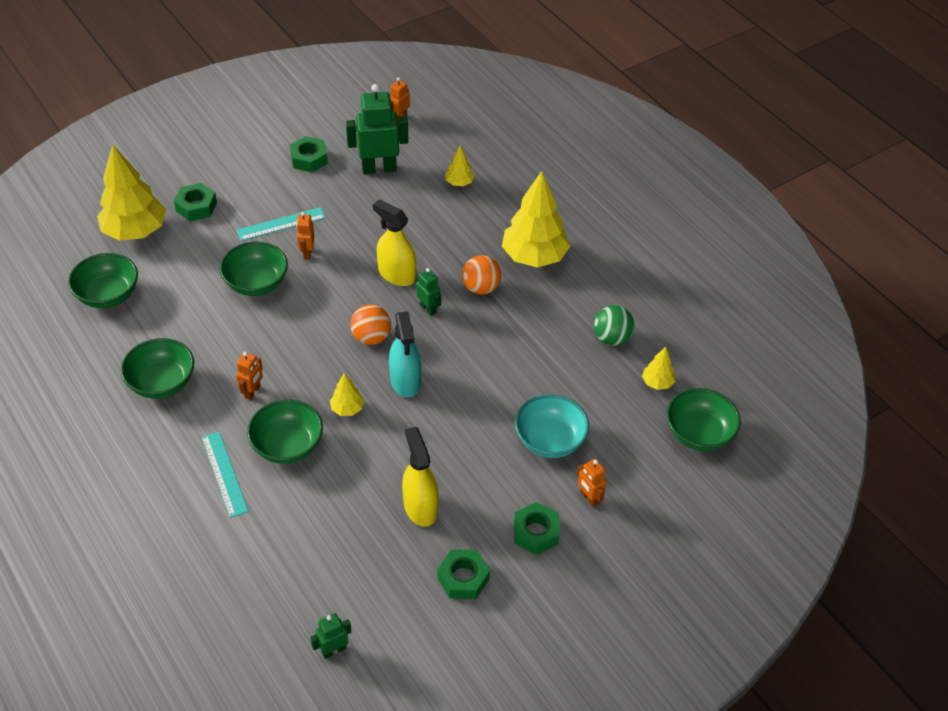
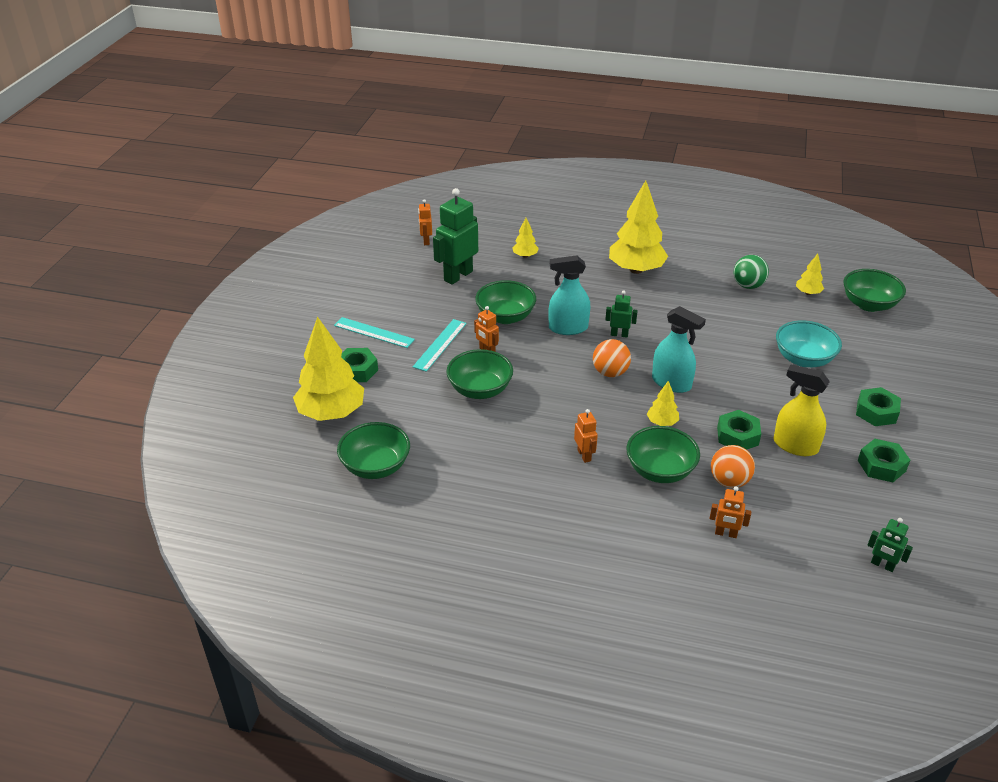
camera: 40 degrees left, 10 degrees down
green bowl [121,338,194,399] -> green bowl moved to [475,280,536,324]
turquoise ruler [202,431,249,518] -> turquoise ruler moved to [334,317,415,348]
green nut [290,136,328,173] -> green nut moved to [717,410,761,450]
green robot [310,613,351,659] -> green robot turned 75 degrees counterclockwise [867,518,913,572]
yellow spray bottle [373,200,416,286] -> turquoise spray bottle [548,255,590,335]
orange ball [462,255,501,295] -> orange ball moved to [711,445,755,488]
orange robot [577,459,607,507] -> orange robot moved to [709,486,751,538]

